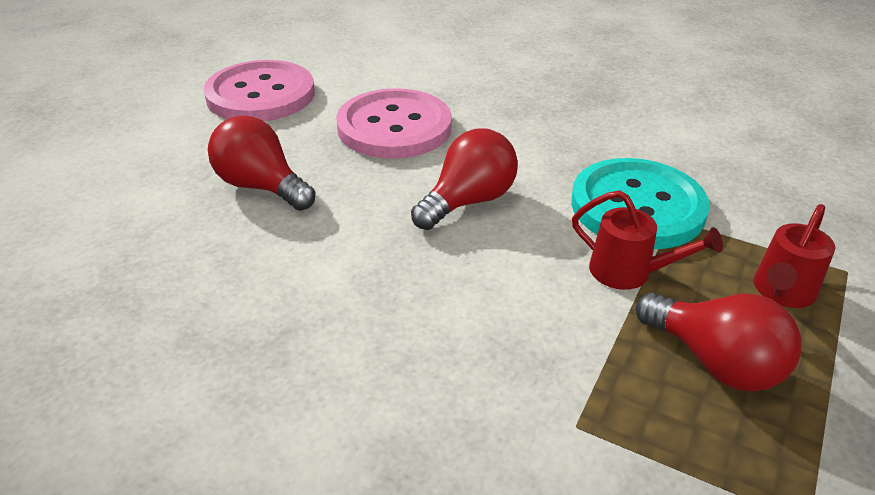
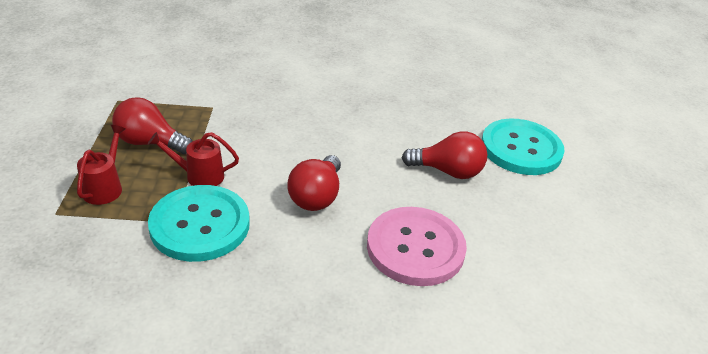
camera: 150 degrees right, 0 degrees up
pink button [203,60,315,121] -> none
none -> turquoise button [481,118,565,175]

